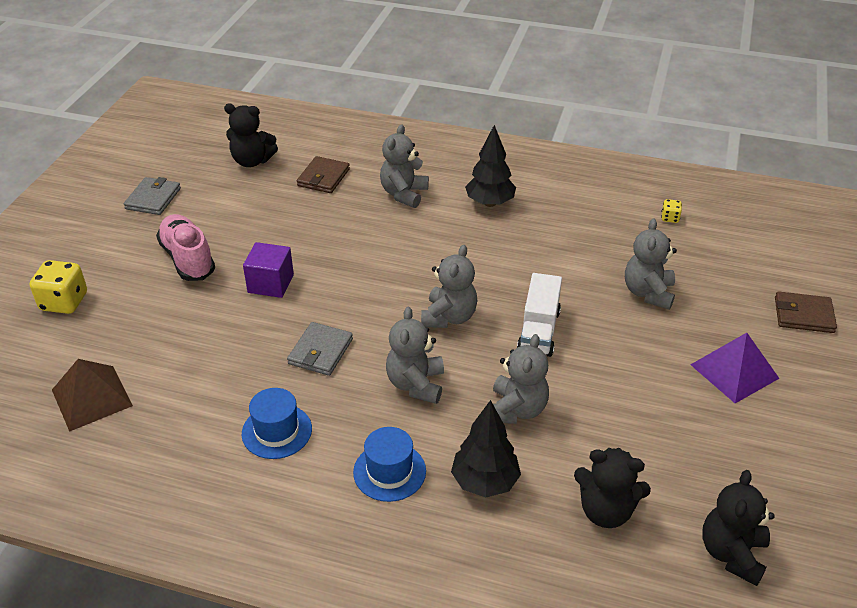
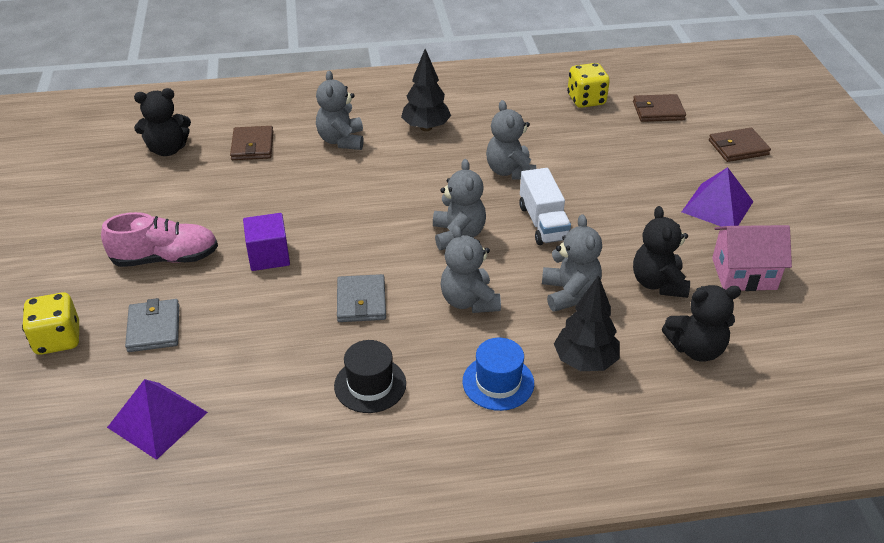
camera: 25 degrees left, 0 degrees up
brown pyramid [52,359,133,432] -> purple pyramid [107,379,208,460]
grey wallet [124,177,181,215] -> grey wallet moved to [125,298,179,352]
pink shoe [156,214,215,281] -> pink shoe turned 135 degrees clockwise [101,212,218,267]
blue hat [242,388,312,459] -> black hat [334,340,406,413]
grey teddy bear [625,218,677,310] -> grey teddy bear moved to [486,100,536,179]
yellow dice [661,199,682,223] -> yellow dice [567,63,610,108], size x2.04
black teddy bear [702,470,775,586] -> black teddy bear moved to [633,206,690,298]
none -> brown wallet [633,94,686,122]
none -> pink house [712,225,792,291]

